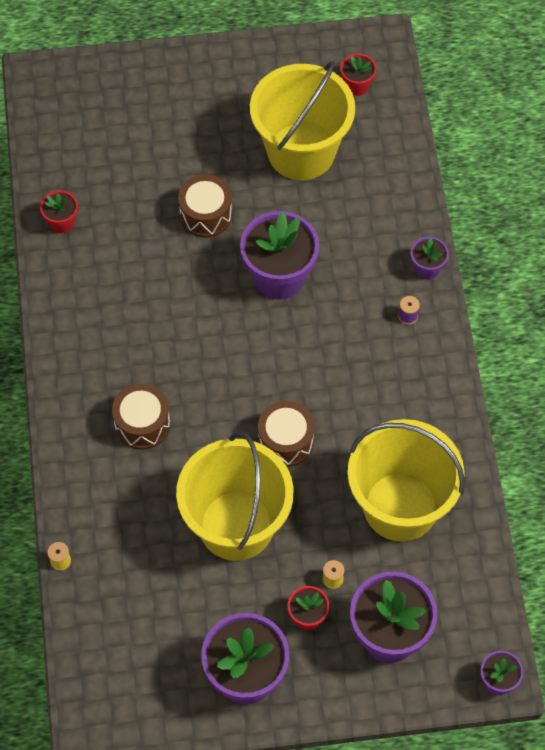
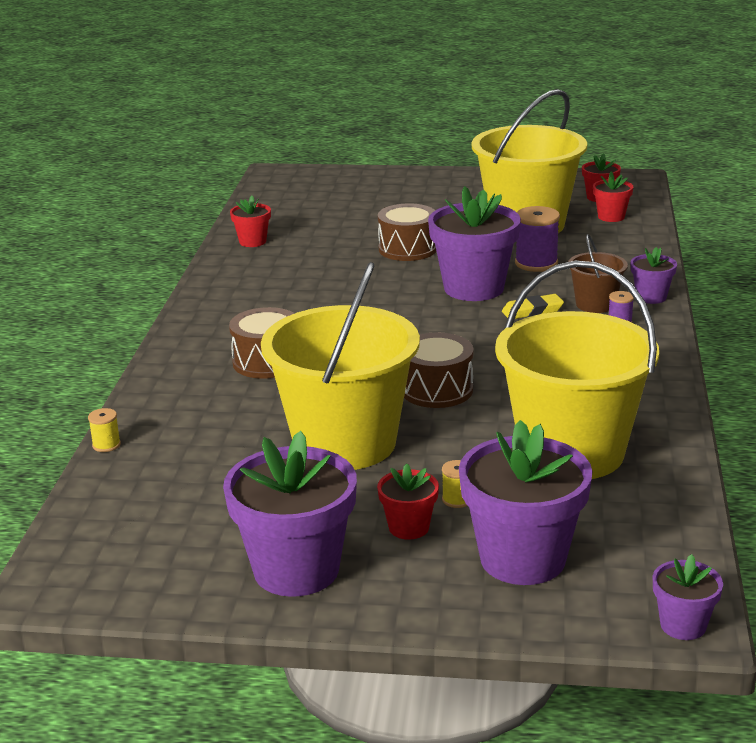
camera: 15 degrees right, 35 degrees down
none -> yellow eraser [502,294,564,319]
none -> purple spool [515,206,560,272]
none -> brown bucket [568,234,628,313]
none -> red flower pot [593,172,633,222]

